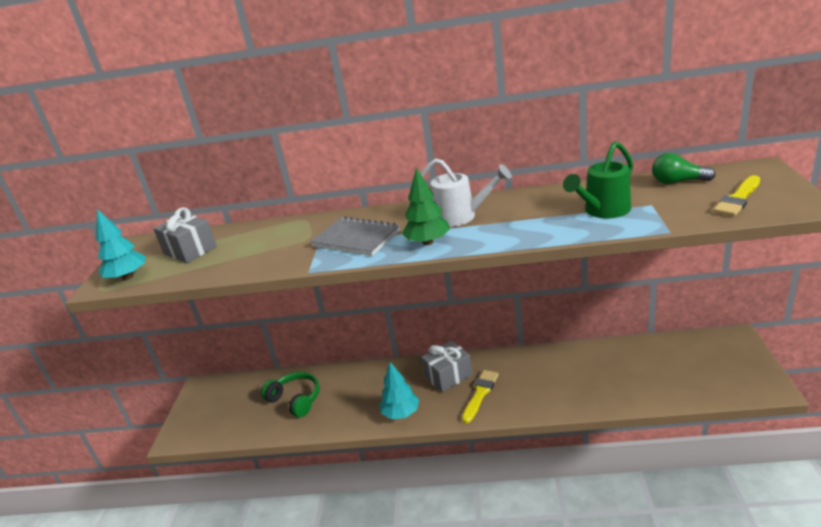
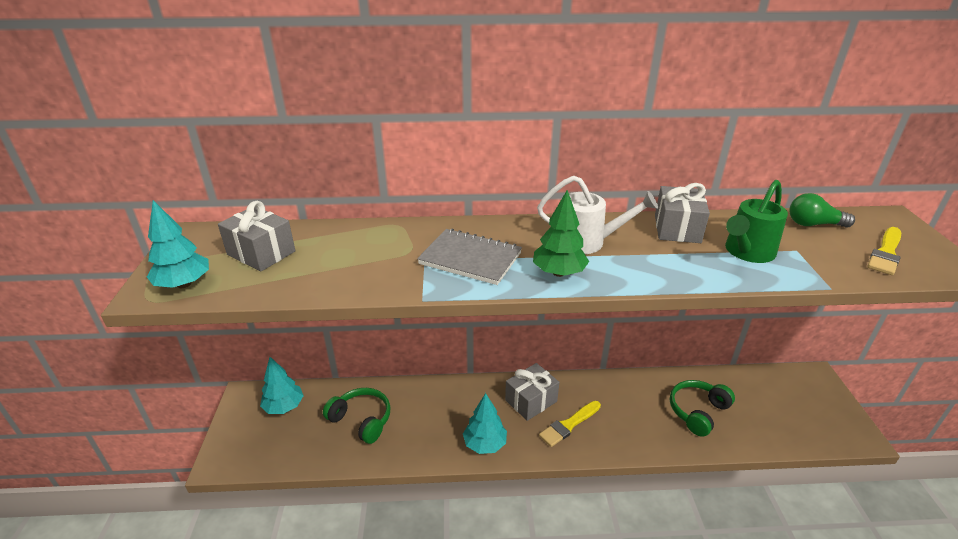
camera: 10 degrees left, 5 degrees up
yellow brush [462,370,499,423] -> yellow brush turned 150 degrees counterclockwise [539,401,601,447]
none -> turquoise tree [260,357,304,414]
none -> grey gift [655,183,710,243]
none -> green headphones [670,380,735,437]

